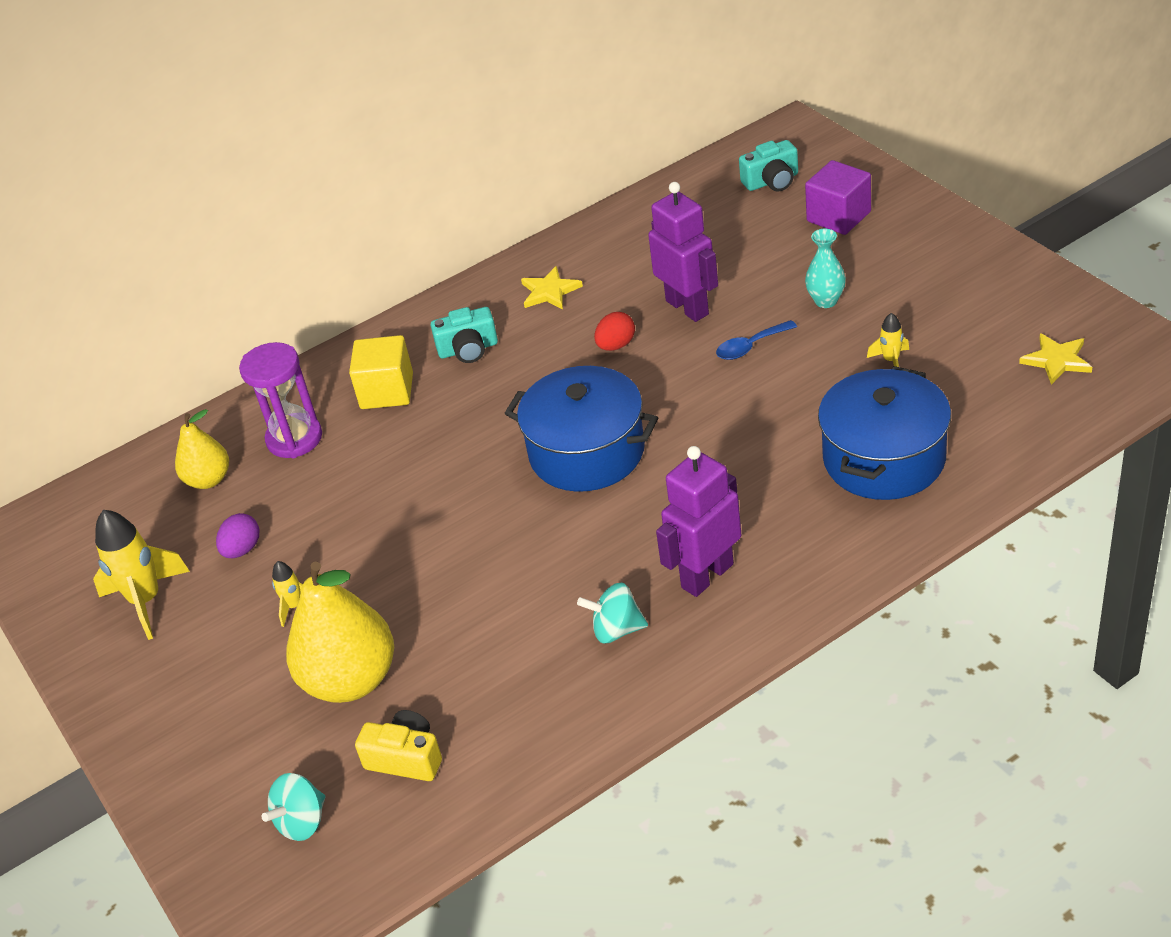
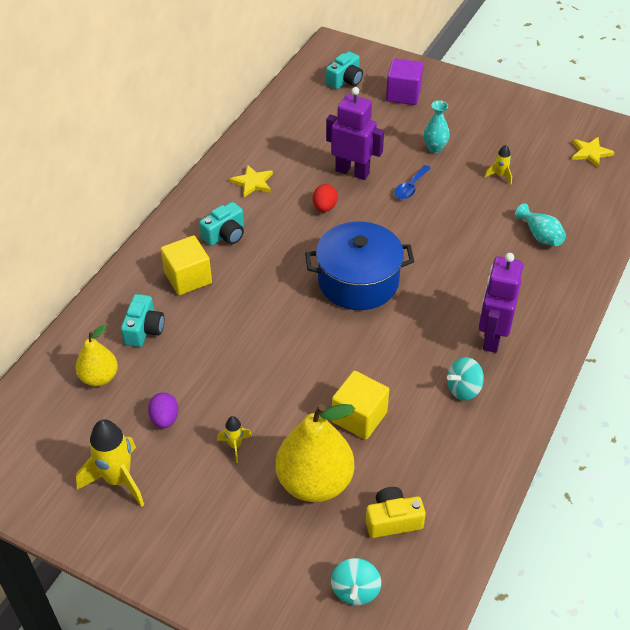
camera: 35 degrees left, 5 degrees up
purple hourglass [239,342,322,458] -> turquoise camera [121,294,164,347]
blue pot [818,366,951,500] -> turquoise vase [515,203,566,246]
none -> yellow cube [332,371,389,440]

